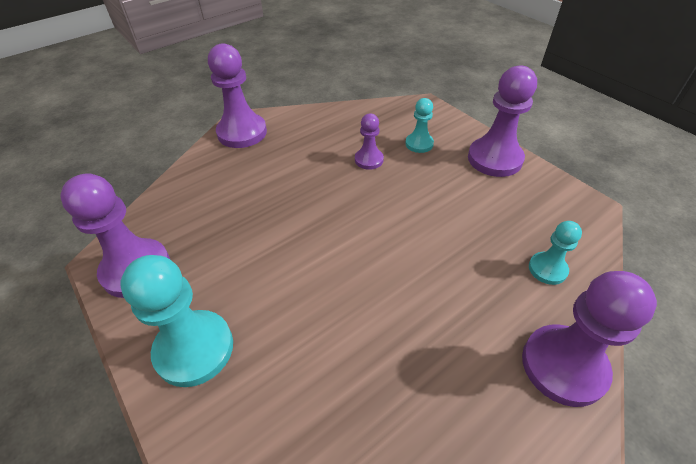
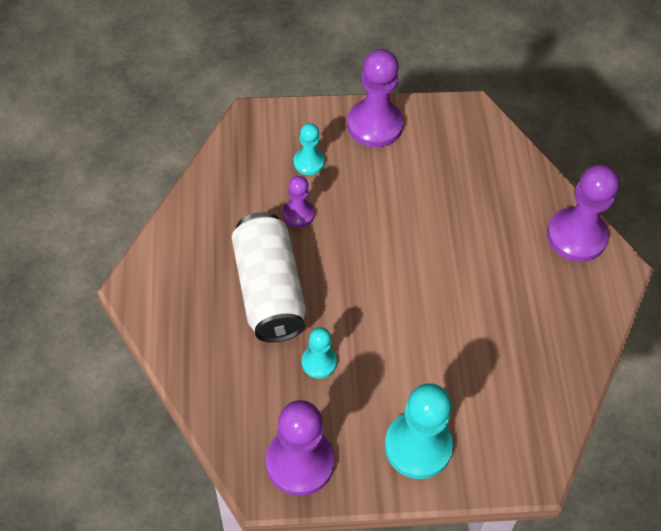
camera: 60 degrees left, 10 degrees up
purple pawn [208,43,267,148] -> none
turquoise pawn [529,221,582,285] -> turquoise pawn moved to [302,327,337,379]
none -> white can [232,212,306,343]

